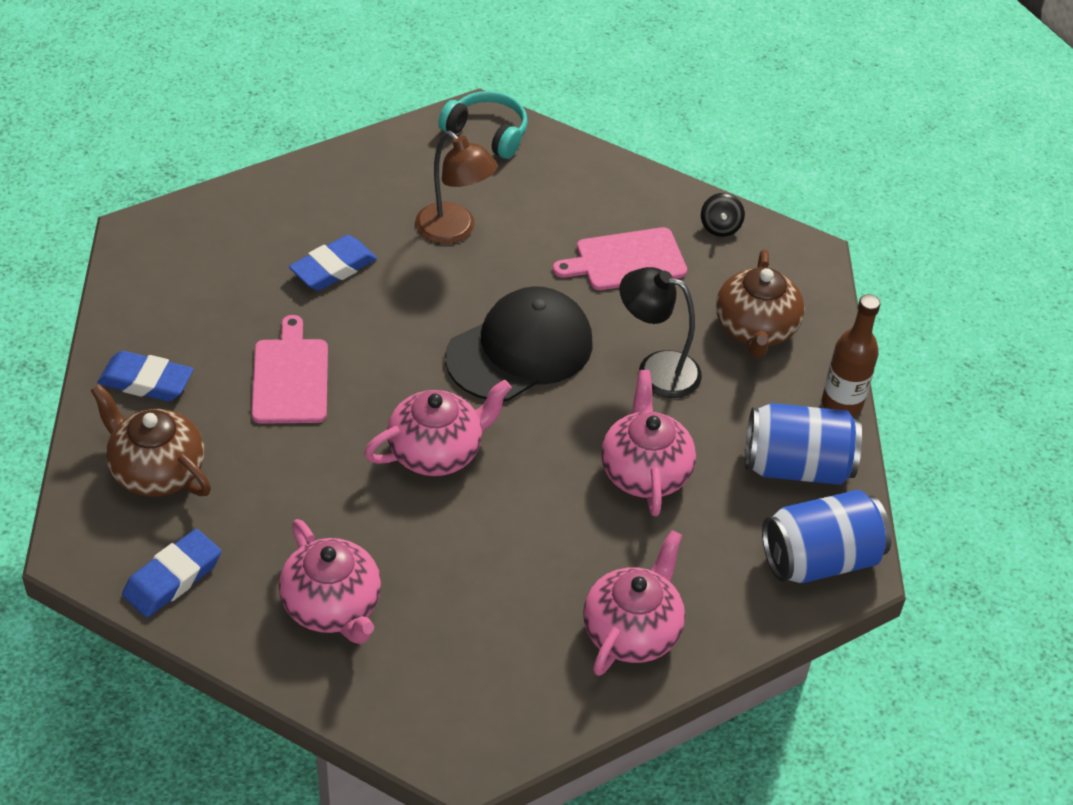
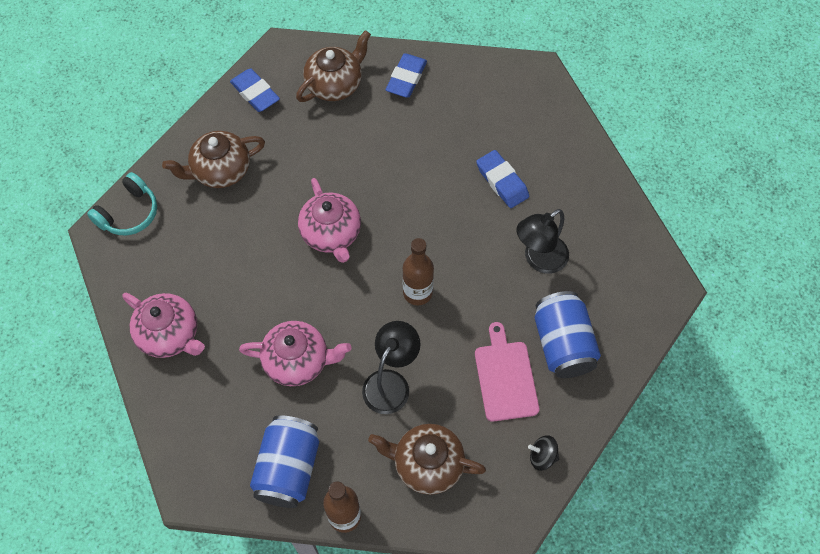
camera: 100 degrees right, 15 degrees up
pink cutting board [251,315,328,424] -> none
pink teapot [279,519,381,644] -> brown teapot [162,131,265,188]
brown lamp [415,131,498,244] -> black lamp [516,209,569,274]
turquoise headphones [438,91,528,159] -> turquoise headphones moved to [87,172,157,235]
black cap [445,286,593,401] -> brown bottle [402,238,434,306]
blue can [762,490,892,584] -> blue can moved to [535,291,601,378]

